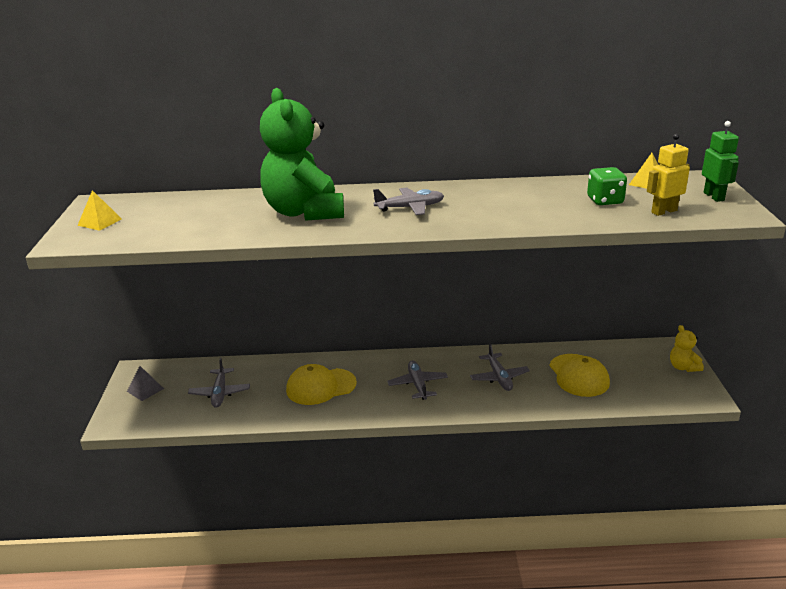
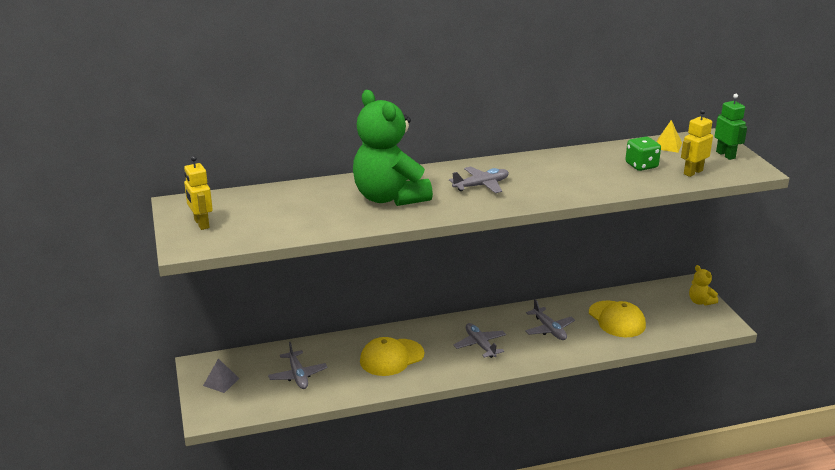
camera: 15 degrees left, 0 degrees up
yellow pyramid [77,190,122,231] -> yellow robot [184,156,213,230]

